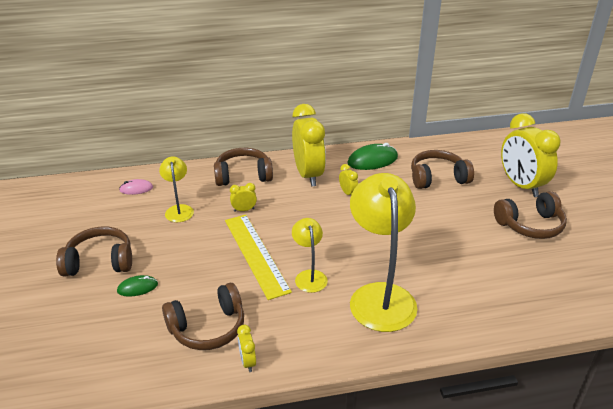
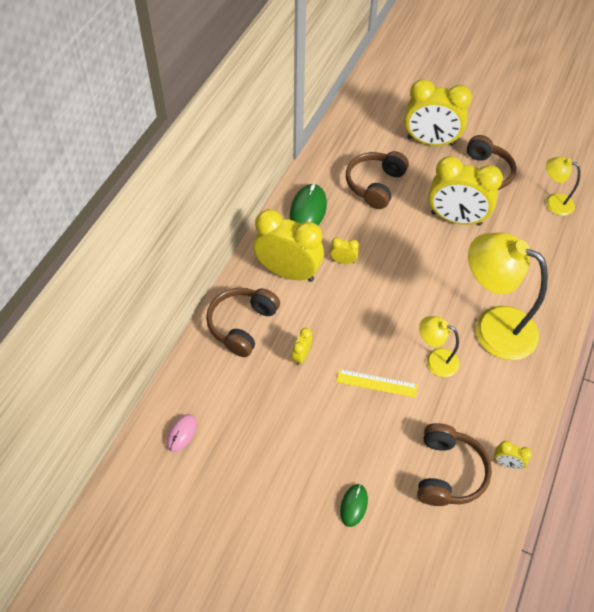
camera: 55 degrees left, 20 degrees up
brown headphones [56,226,132,277] -> none
yellow lamp [159,157,194,222] -> yellow lamp moved to [546,157,581,216]
yellow ruler [225,215,292,300] -> yellow ruler [336,369,418,398], size x0.58
none -> yellow clock [429,156,503,226]

